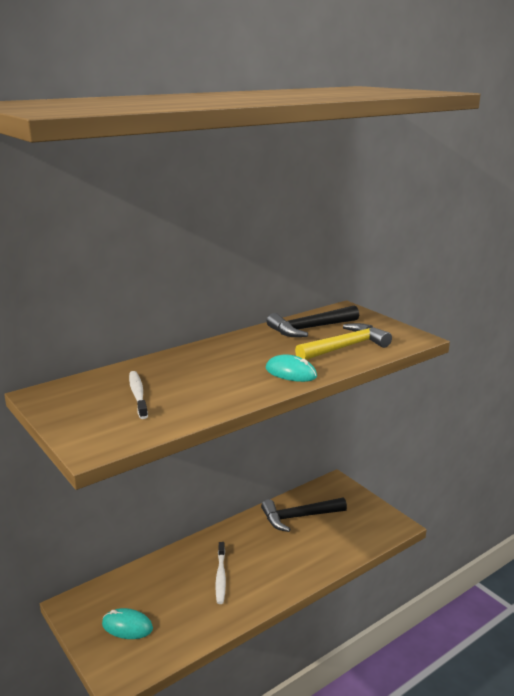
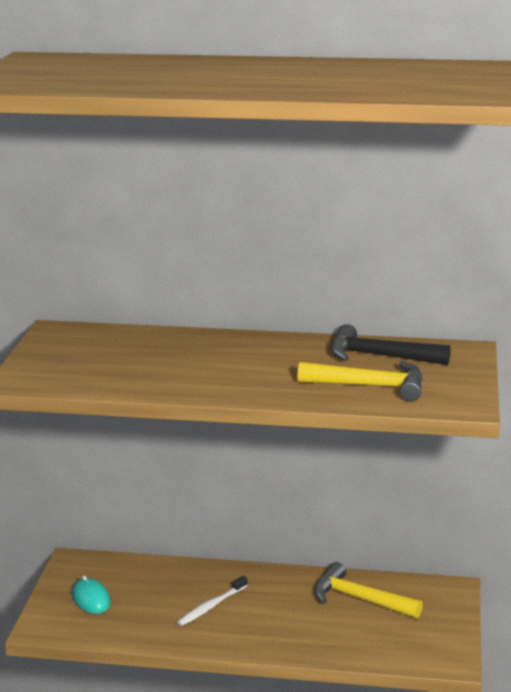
camera: 45 degrees right, 0 degrees up
white toothbrush [129,371,148,419] -> none
black hammer [261,497,347,532] -> yellow hammer [314,562,423,619]
turquoise mouse [266,354,317,382] -> none

